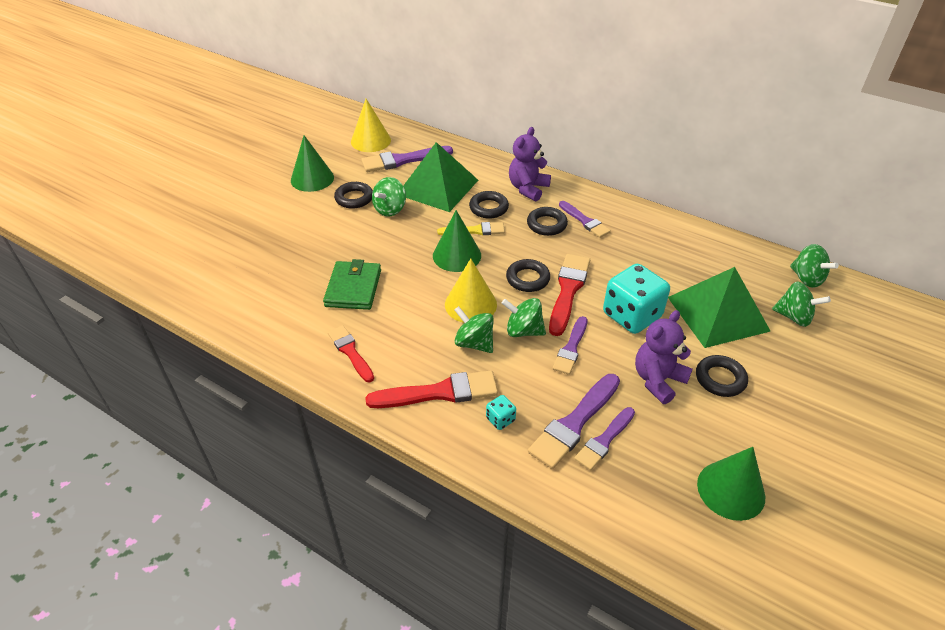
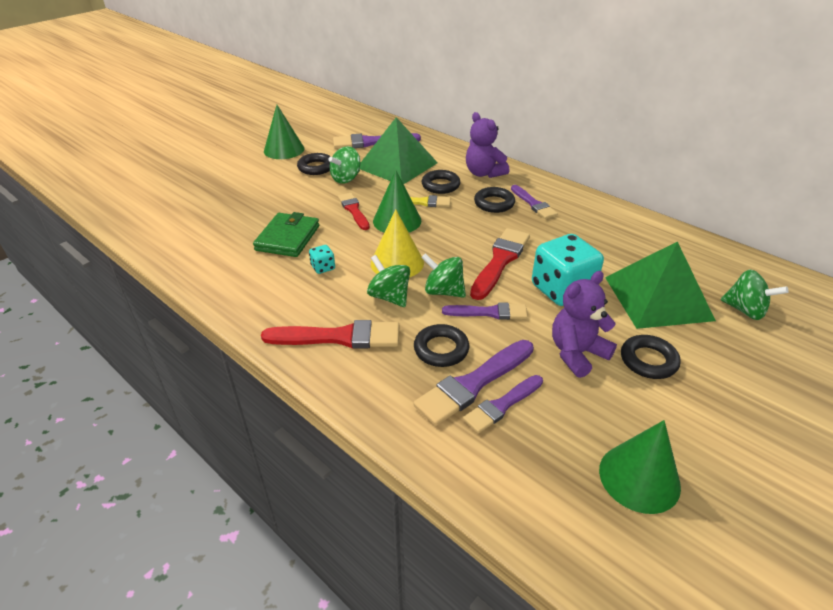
camera: 10 degrees right, 5 degrees down
red brush [328,326,374,382] -> red brush moved to [338,193,370,230]
yellow cone [351,99,391,152] -> none
turquoise dice [486,395,516,430] -> turquoise dice moved to [309,245,335,274]
black ring [506,259,550,292] -> black ring moved to [414,324,469,367]
purple teddy bear [509,127,551,202] -> purple teddy bear turned 75 degrees counterclockwise [466,112,509,178]
purple brush [552,316,588,375] -> purple brush turned 120 degrees counterclockwise [442,302,528,320]
green spinning top [790,244,839,288] -> none

